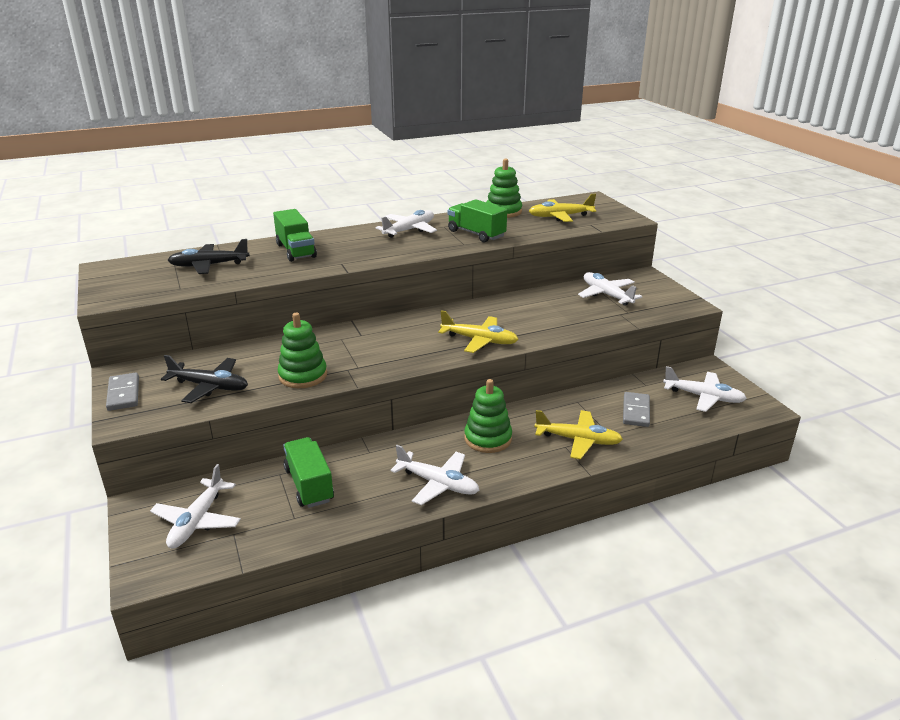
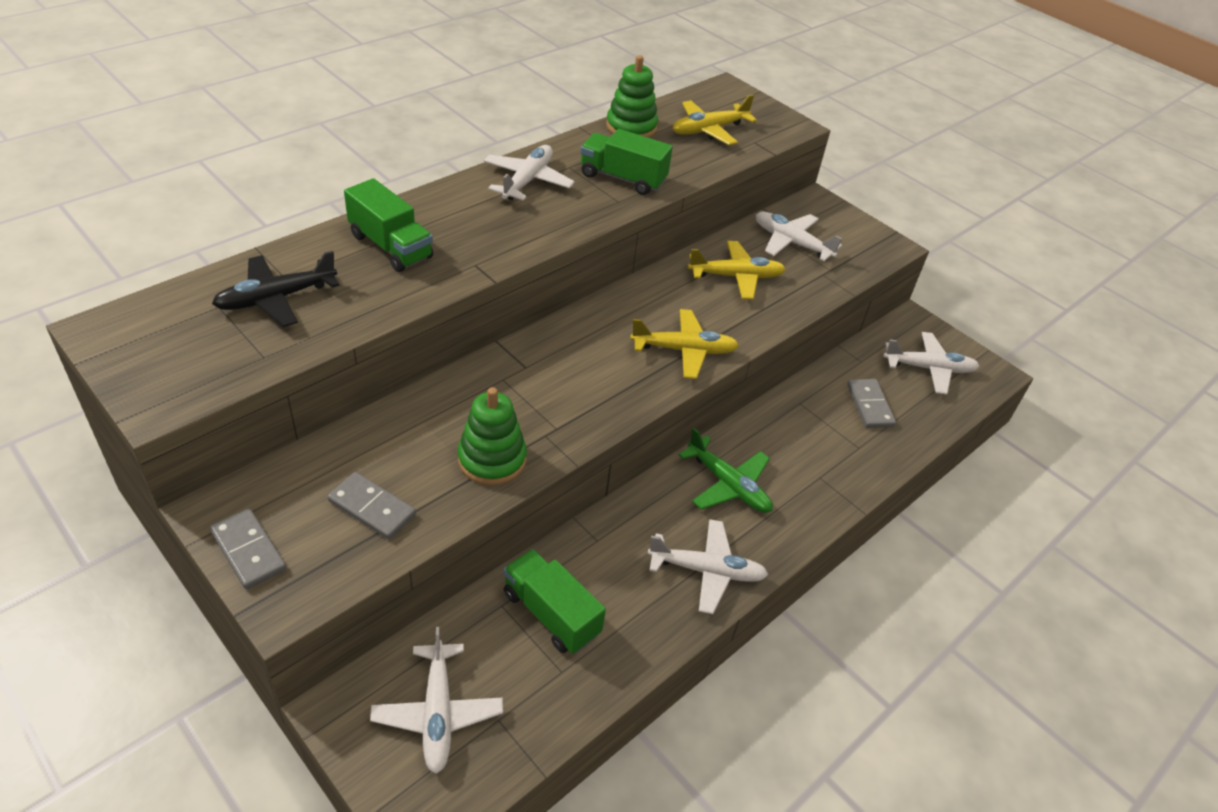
camera: 25 degrees left, 15 degrees up
black plane [161,355,248,403] -> grey domino [328,472,416,540]
green stacking toy [464,379,512,453] -> green plane [679,428,773,513]
yellow plane [534,410,623,459] -> yellow plane moved to [688,241,786,299]

